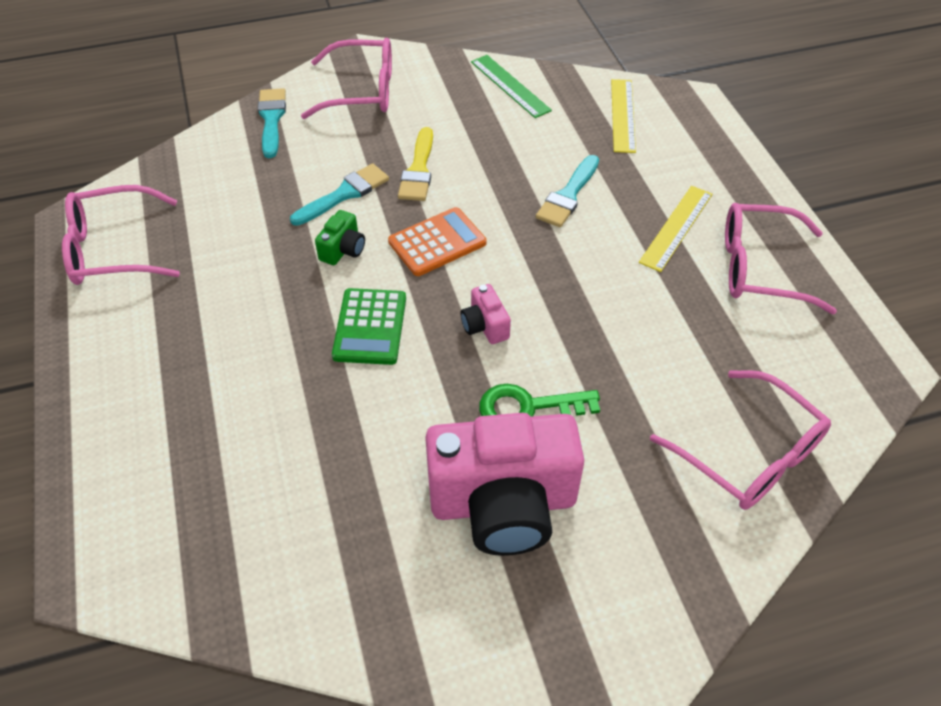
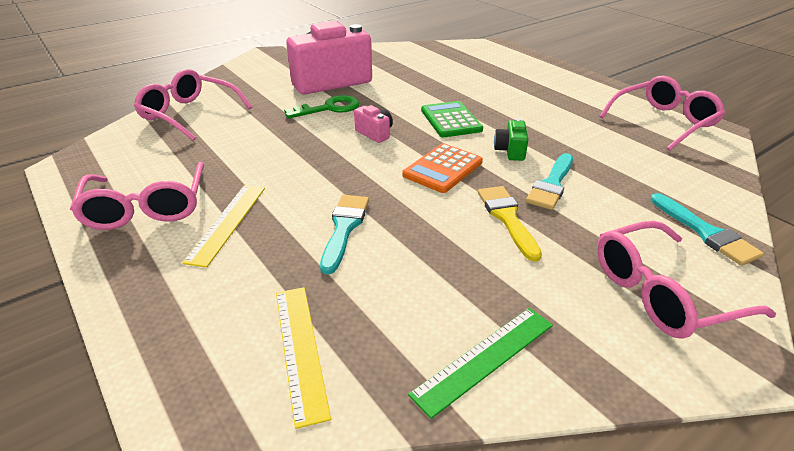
camera: 160 degrees right, 15 degrees down
green ruler [471,55,552,118] -> green ruler turned 75 degrees counterclockwise [408,308,553,419]
pink glasses [725,203,837,314] -> pink glasses turned 90 degrees clockwise [70,162,204,230]

